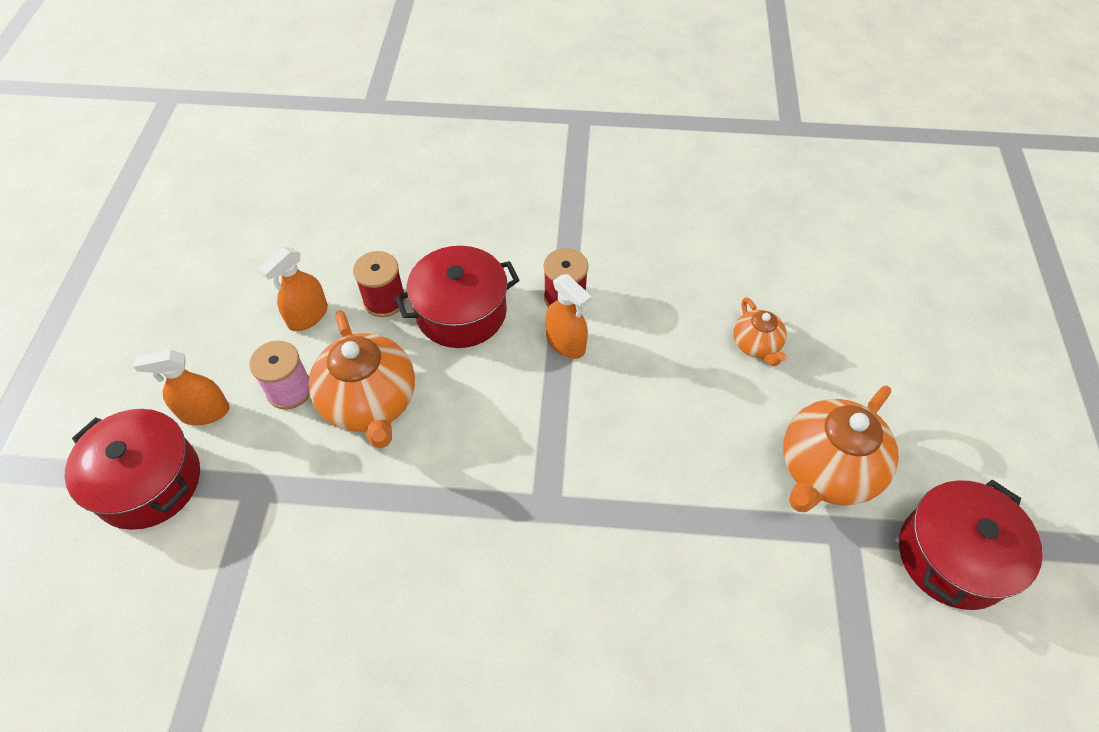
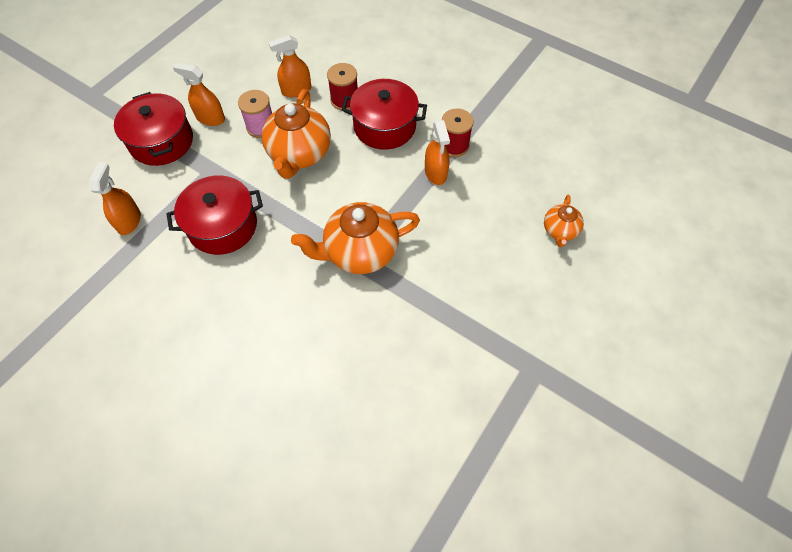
camera: 30 degrees right, 5 degrees up
orange teapot [783,386,899,512] -> orange teapot moved to [291,202,420,274]
red pot [899,480,1043,610] -> red pot moved to [166,175,263,255]
none -> orange spray bottle [89,162,141,235]

